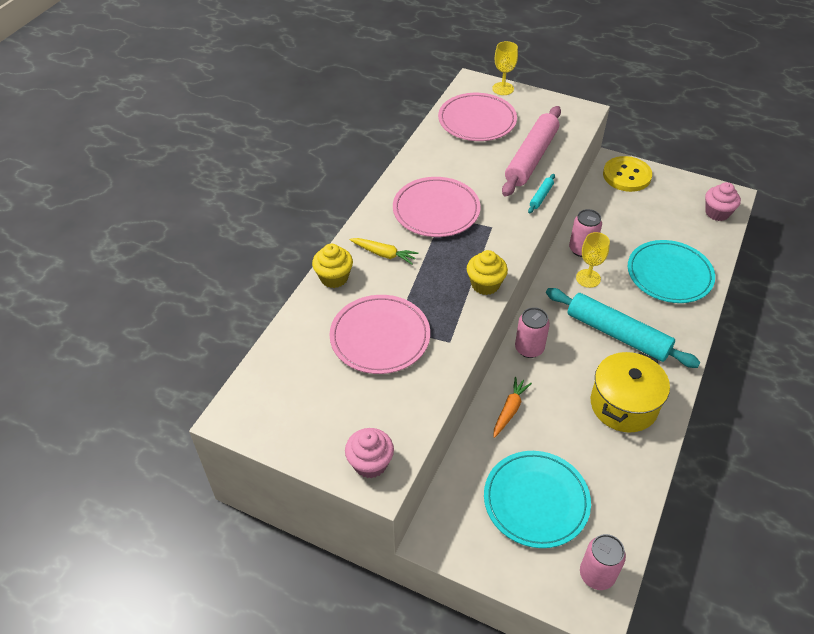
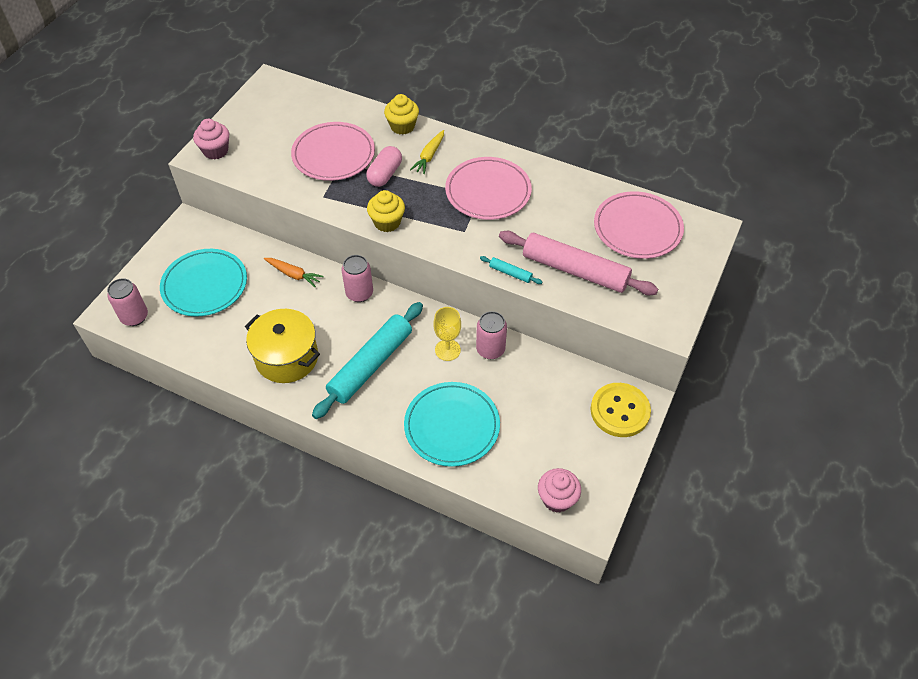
camera: 90 degrees right, 5 degrees up
yellow goblet [492,41,518,95] -> none
none -> pink capsule [366,146,402,187]

